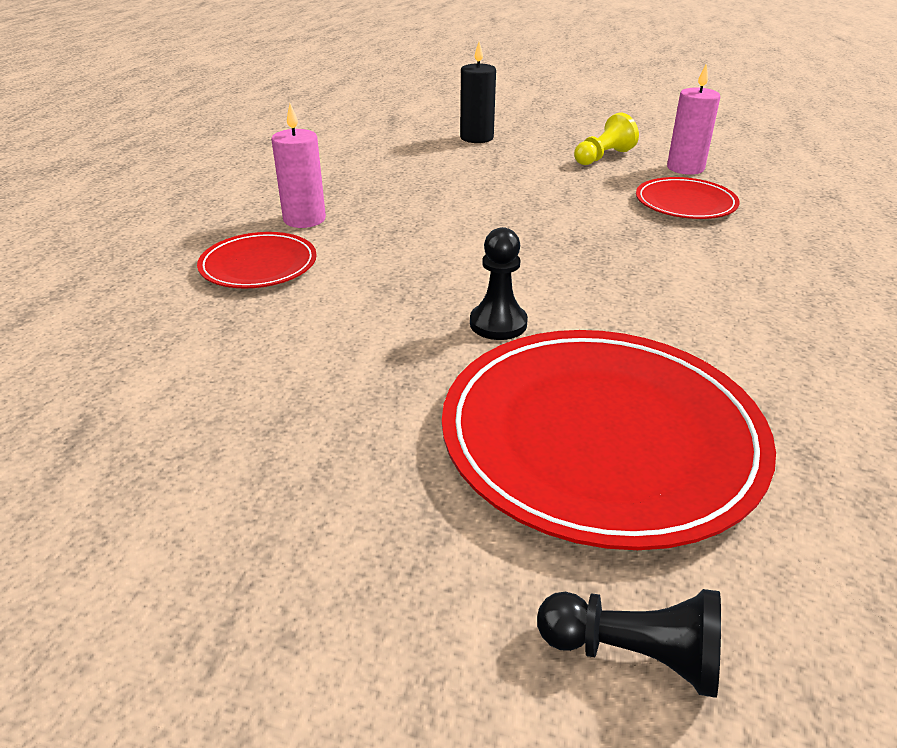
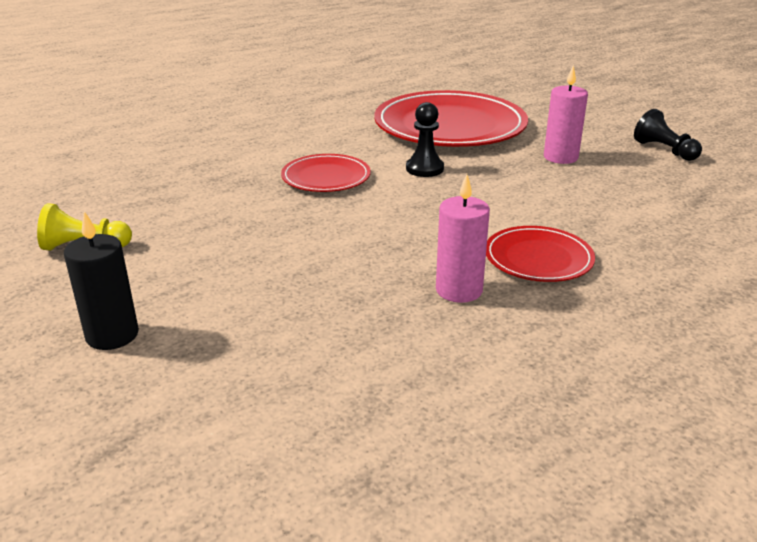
camera: 140 degrees left, 5 degrees down
black pawn [537,589,721,698] -> black pawn moved to [634,109,702,161]
red plate [636,177,740,219] -> red plate moved to [281,154,371,192]
pink candle [667,63,720,175] -> pink candle moved to [544,66,588,164]

